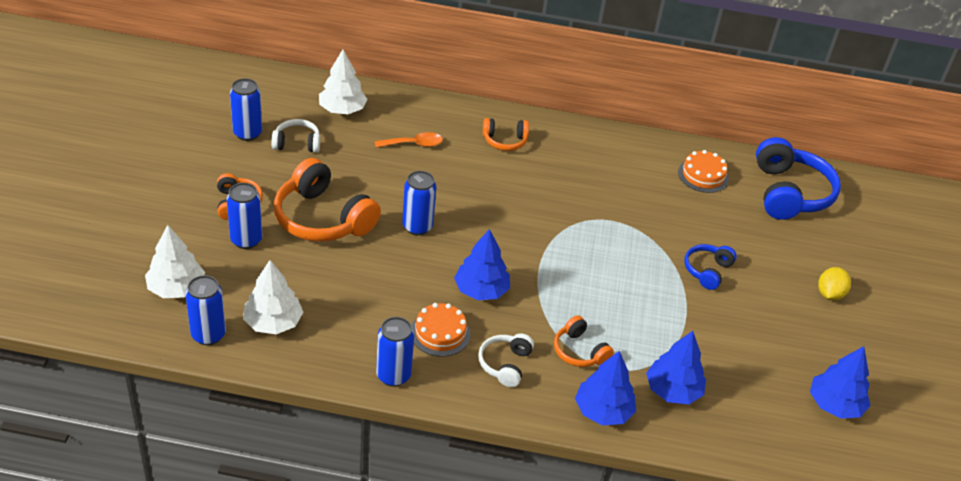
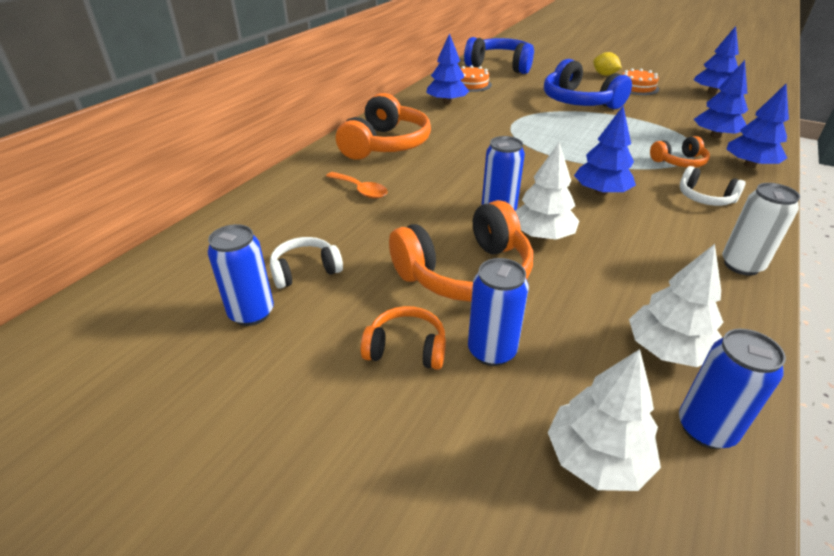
camera: 65 degrees left, 5 degrees down
white headphones [271,119,320,153] -> white headphones turned 45 degrees clockwise [270,237,343,289]
white tree [319,50,367,114] -> white tree moved to [515,142,579,240]
orange spoon [375,132,443,148] -> orange spoon turned 120 degrees clockwise [326,172,388,199]
blue can [376,317,414,387] -> white can [722,183,800,276]
orange cake [412,303,470,357] -> orange cake moved to [622,68,659,95]
orange headphones [483,118,529,151] -> orange headphones [336,93,431,160], size x1.91
blue headphones [684,244,737,290] -> blue headphones [544,59,632,109], size x1.91
none -> blue tree [427,33,469,104]

